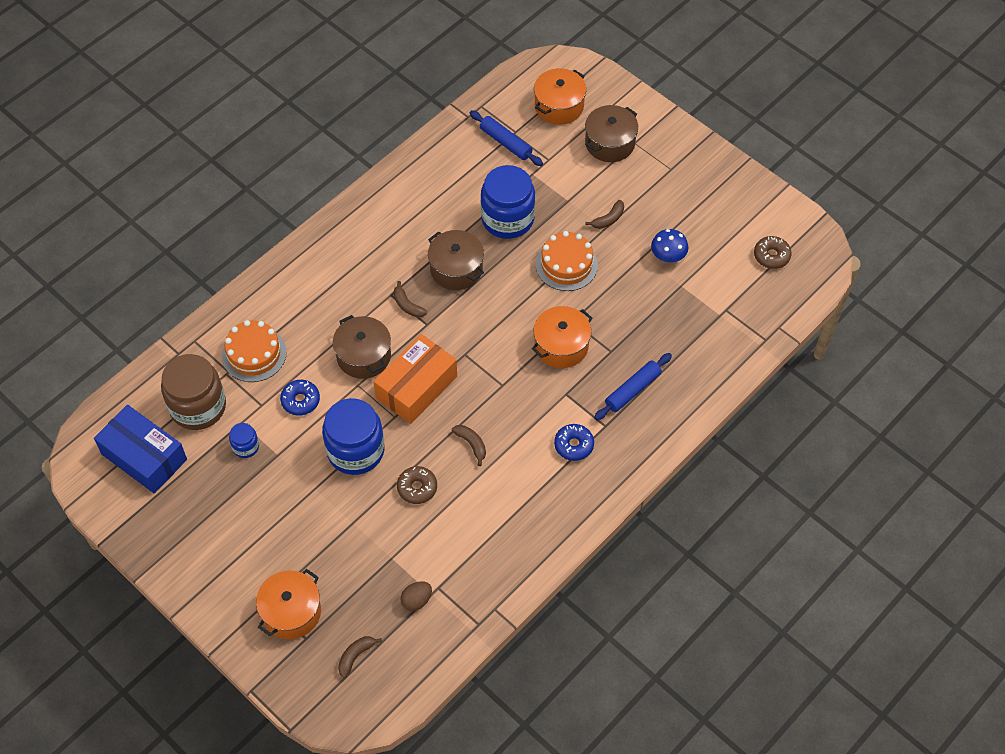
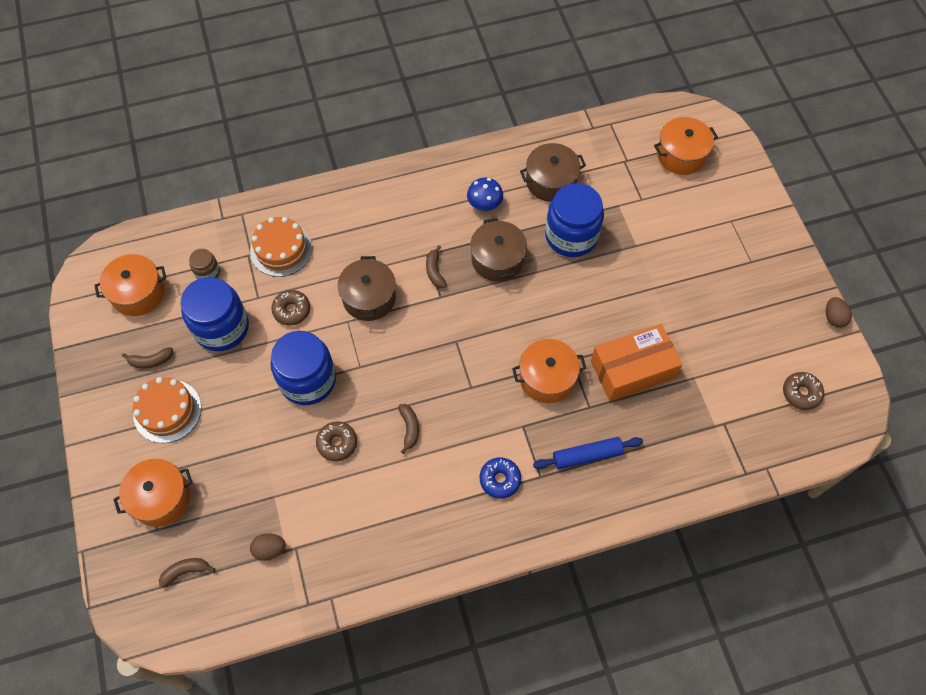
camera: 30 degrees right, 5 degrees up
blue box [94,405,187,494] -> orange pot [94,254,166,316]
brown jar [161,354,226,430] -> brown jar [189,249,220,279], size x0.47
blue jar [229,423,259,458] -> blue jar [180,277,249,351], size x2.14
blue donut [280,380,320,416] -> brown donut [271,290,310,325]
orange box [373,334,457,424] -> orange box moved to [591,324,683,401]
blue rolling pin [470,110,543,166] -> none
orange cake [536,231,598,291] -> orange cake moved to [133,377,201,443]
brown pot [585,105,638,162] -> brown pot moved to [520,143,586,202]
brown banana [585,200,624,229] -> brown banana moved to [122,347,173,368]
blue mushroom [651,229,688,262] -> blue mushroom moved to [467,178,503,211]
none -> brown egg [826,297,852,328]

